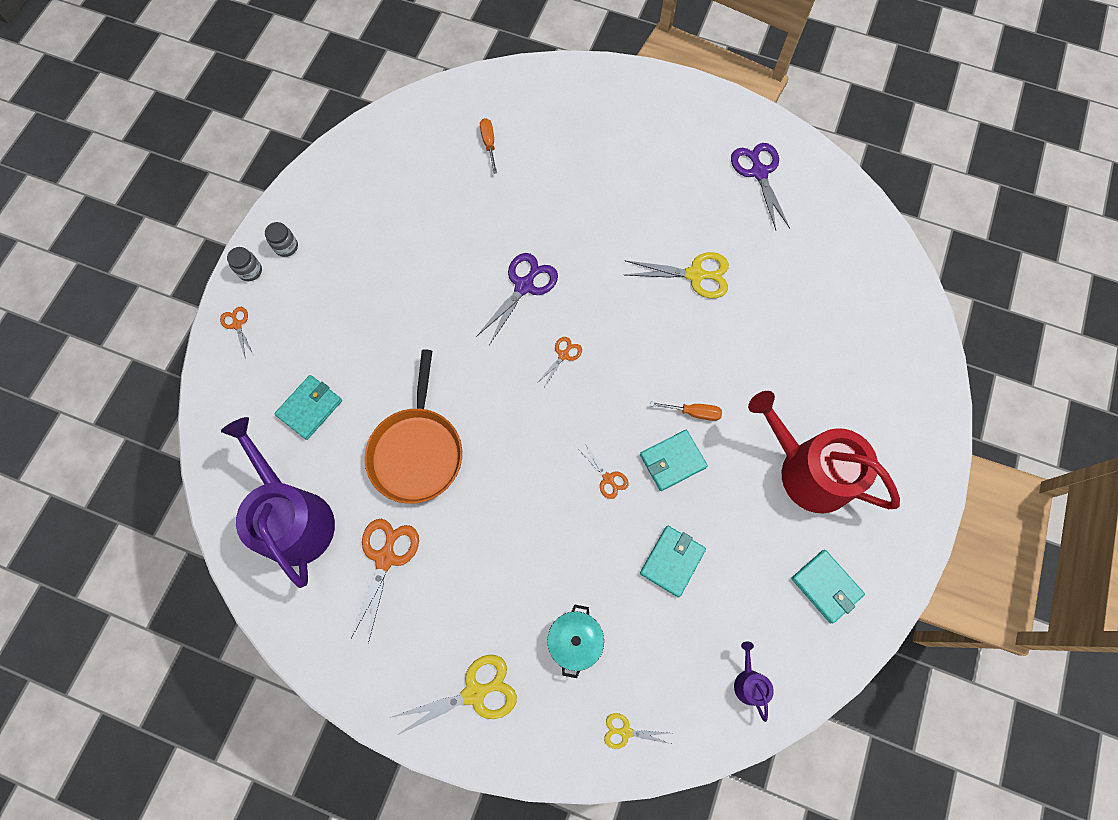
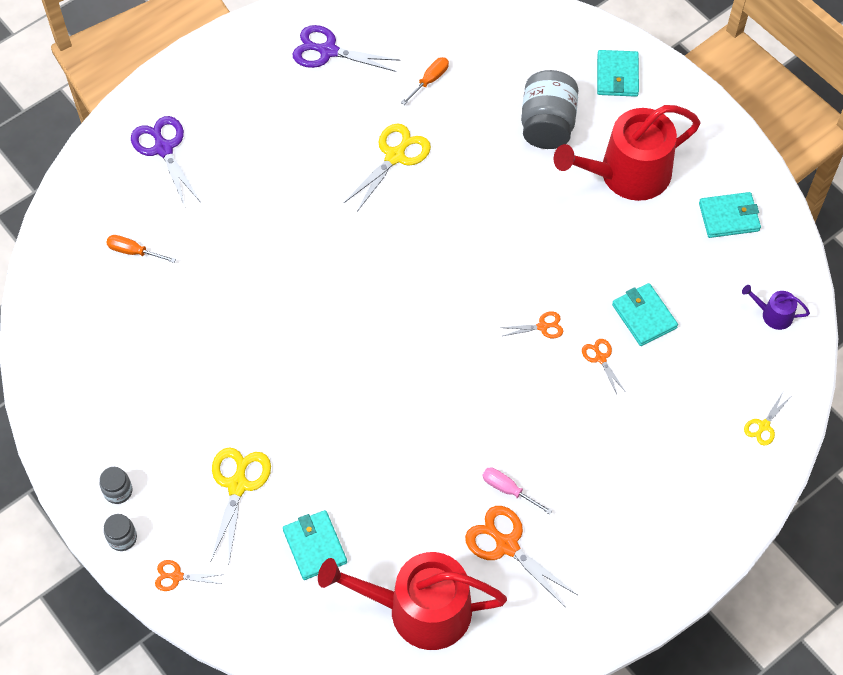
camera: 60 degrees left, 10 degrees down
purple watering can [221,417,335,588] -> red watering can [318,552,507,650]
orange pan [364,349,462,504] -> none
yellow scissors [389,655,517,735] -> yellow scissors moved to [210,447,271,562]
purple scissors [476,253,558,345] -> purple scissors moved to [131,116,201,206]
orange scissors [537,337,582,386] -> orange scissors moved to [582,339,625,394]
turquoise pot [547,605,604,678] -> none
turquoise wallet [640,430,708,491] -> turquoise wallet moved to [597,50,639,97]
orange screwdriver [650,402,722,421] -> orange screwdriver moved to [401,57,449,105]
none -> pink screwdriver [483,468,552,515]
none -> grey jar [521,70,579,149]

